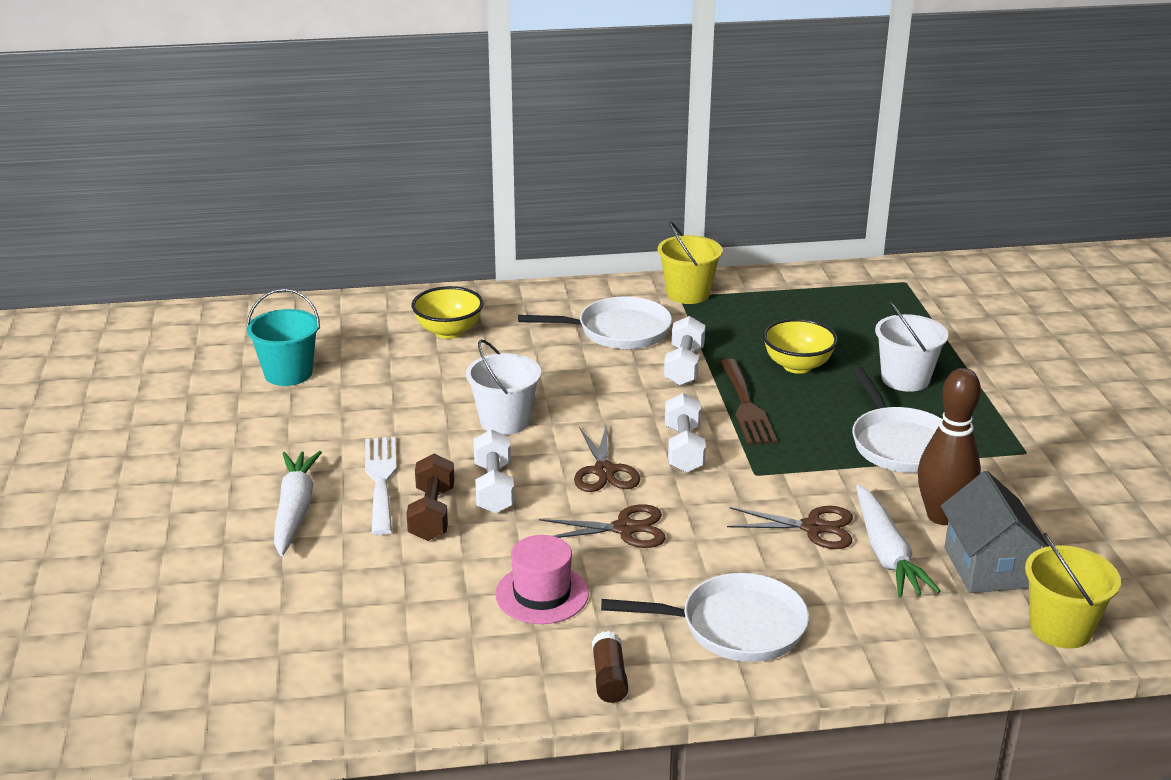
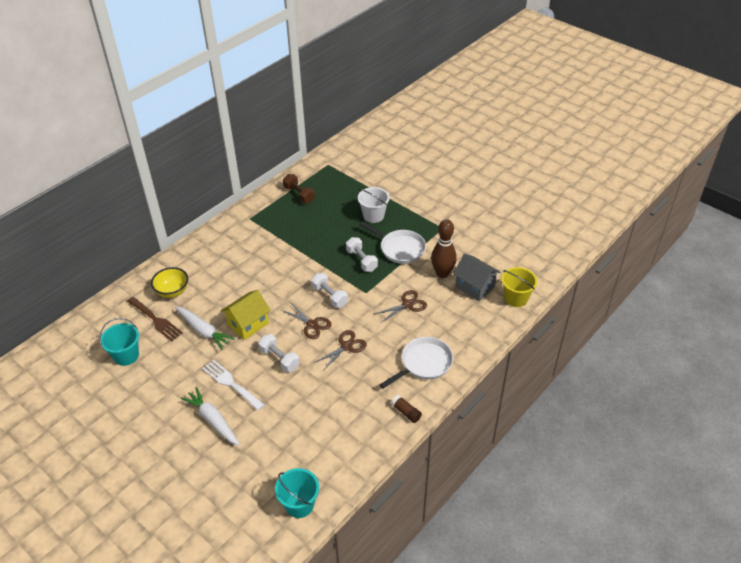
camera: 40 degrees left, 15 degrees up
brown dumbbell [406,454,454,541] -> brown dumbbell moved to [283,174,315,203]
white bucket [466,340,541,435] -> yellow house [221,290,271,340]
pink hat [495,535,589,624] -> none
white pan [518,297,672,349] -> none
yellow bucket [657,221,723,304] -> none
white dumbbell [664,316,705,386] -> white dumbbell moved to [346,237,378,272]
brown fork [720,358,777,445] -> brown fork moved to [127,297,183,341]
yellow bowl [763,318,838,374] -> none
white carrot [856,485,941,598] -> white carrot moved to [175,307,235,350]
none -> turquoise bucket [275,468,319,518]

